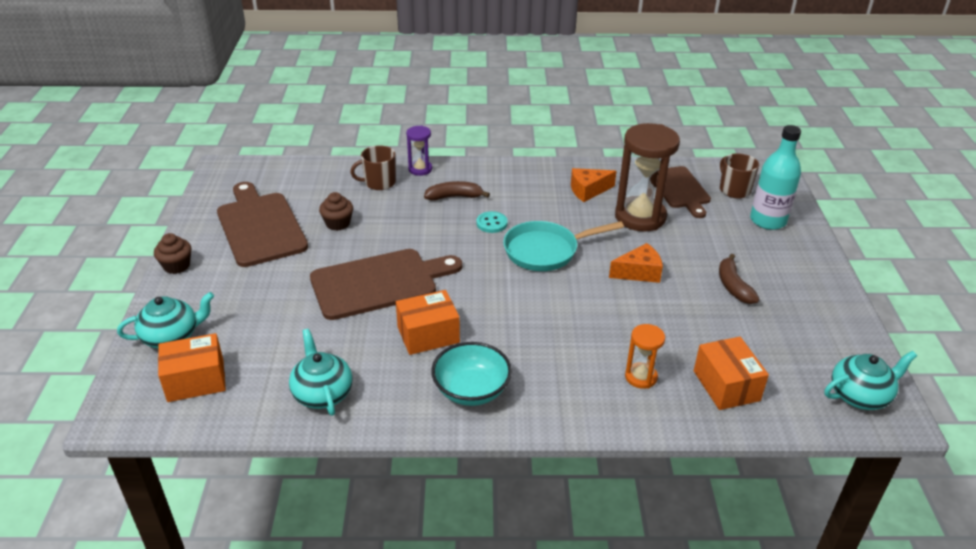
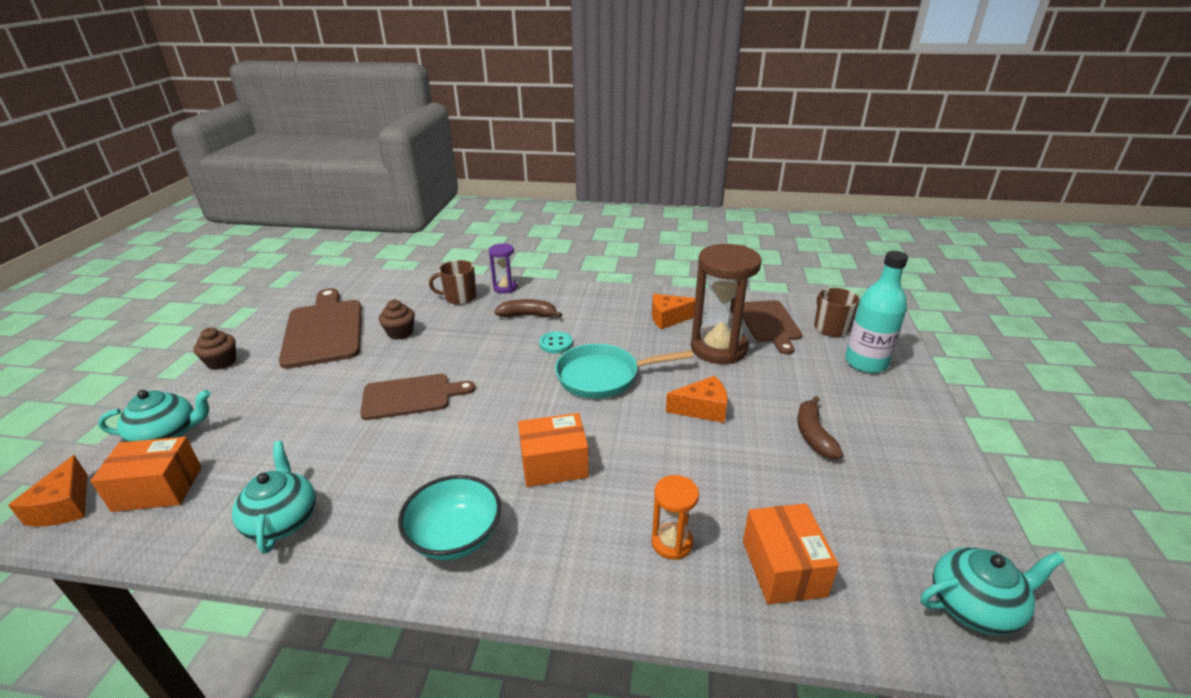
camera: 10 degrees right, 5 degrees down
brown cutting board [310,249,462,320] -> brown cutting board [360,374,475,420], size x0.66
orange box [396,290,460,355] -> orange box moved to [518,413,589,487]
none -> orange cheese [8,455,87,526]

